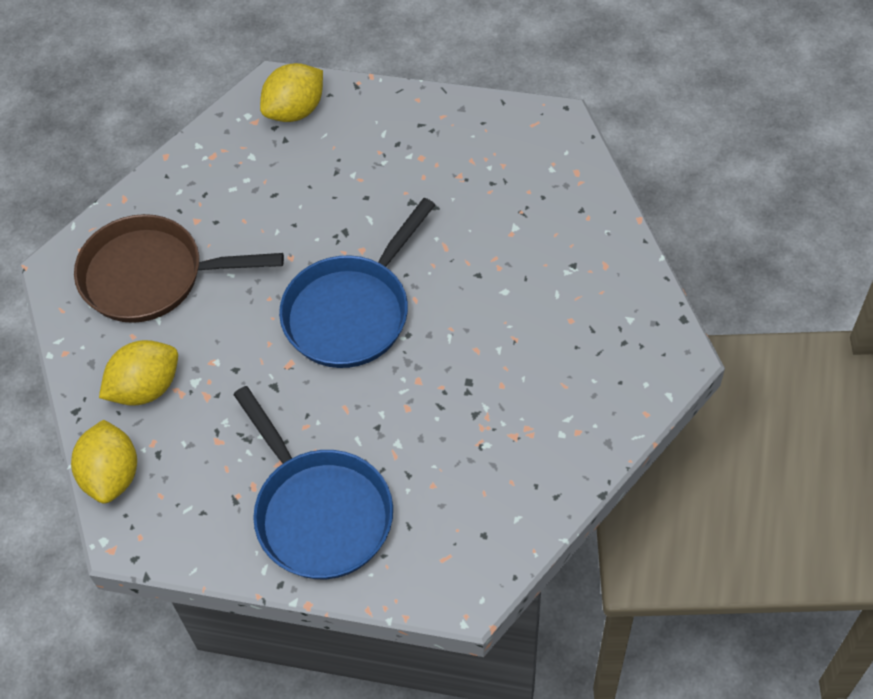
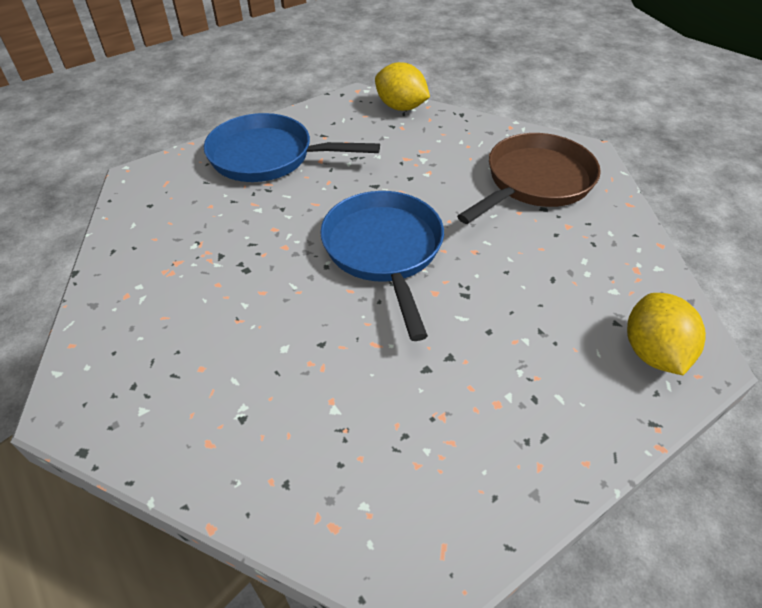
camera: 130 degrees right, 10 degrees down
yellow lemon [99,340,178,406] -> none

